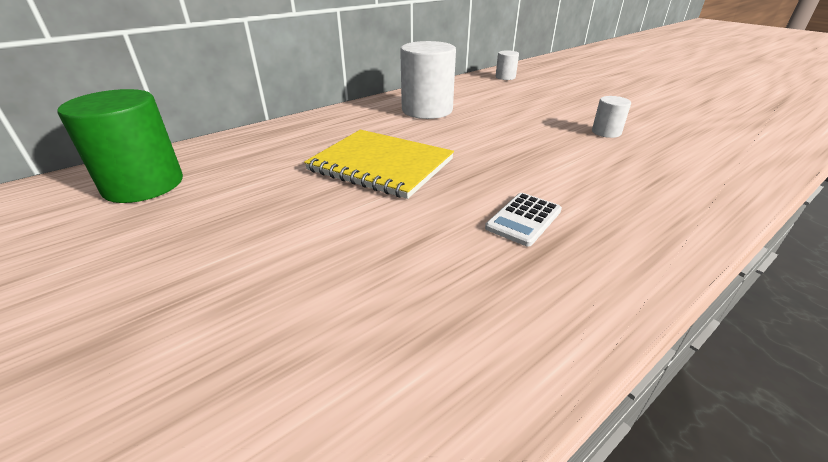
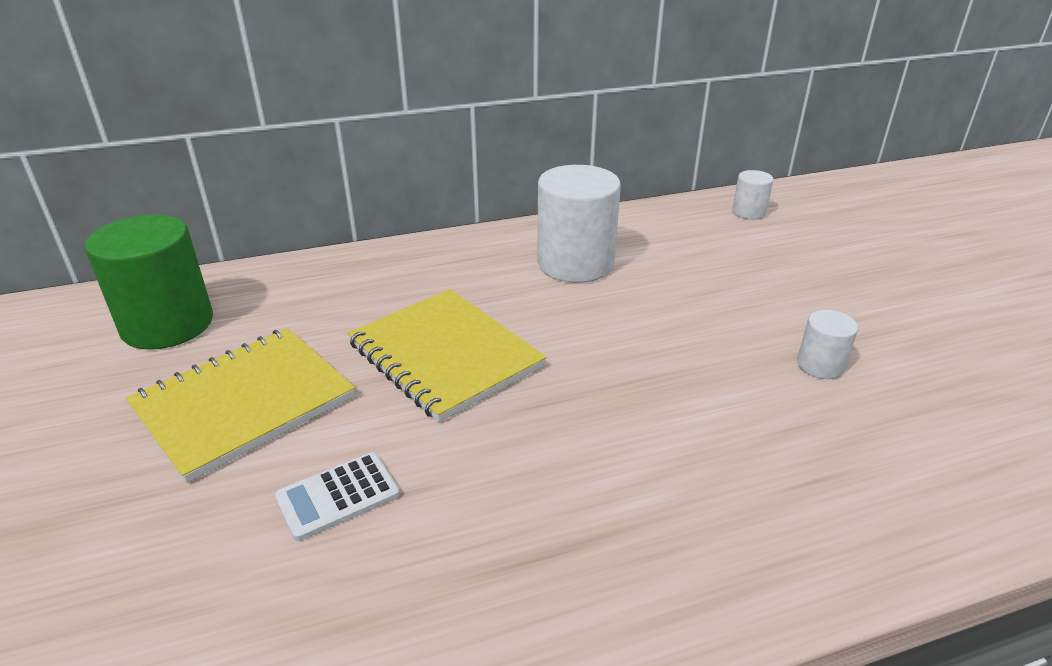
camera: 20 degrees right, 0 degrees up
white calculator [485,193,562,247] -> white calculator moved to [275,452,399,541]
none -> yellow notebook [126,328,355,483]

